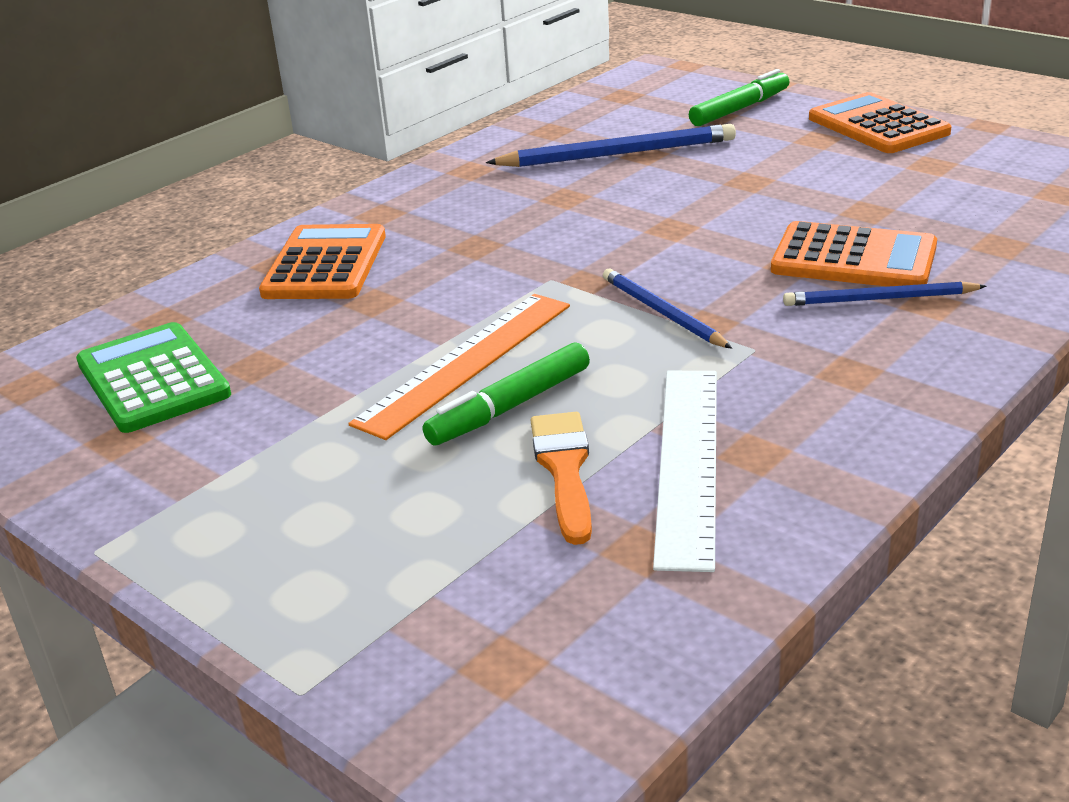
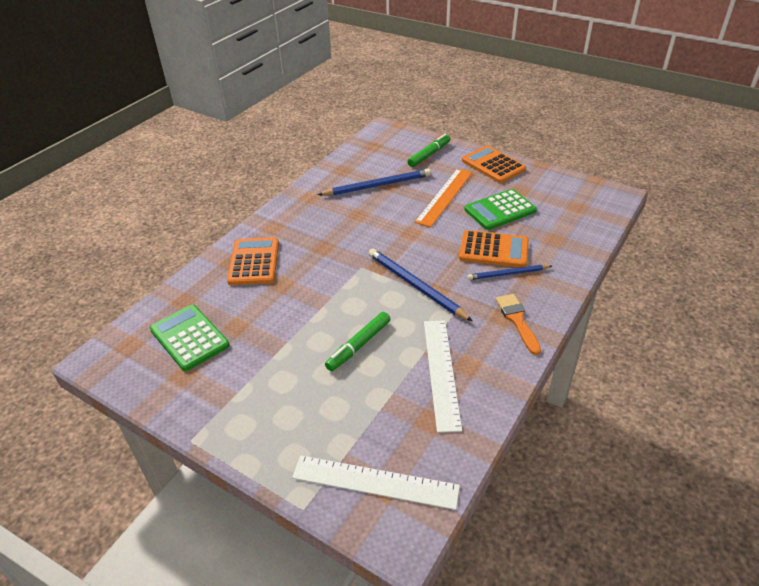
camera: 10 degrees left, 10 degrees up
orange ruler [348,294,570,440] -> orange ruler moved to [415,168,472,227]
orange brush [531,412,592,545] -> orange brush moved to [496,294,541,355]
blue pencil [603,268,732,348] -> blue pencil [368,248,472,321], size x1.61
none -> white ruler [292,455,460,510]
none -> green calculator [464,189,537,230]

